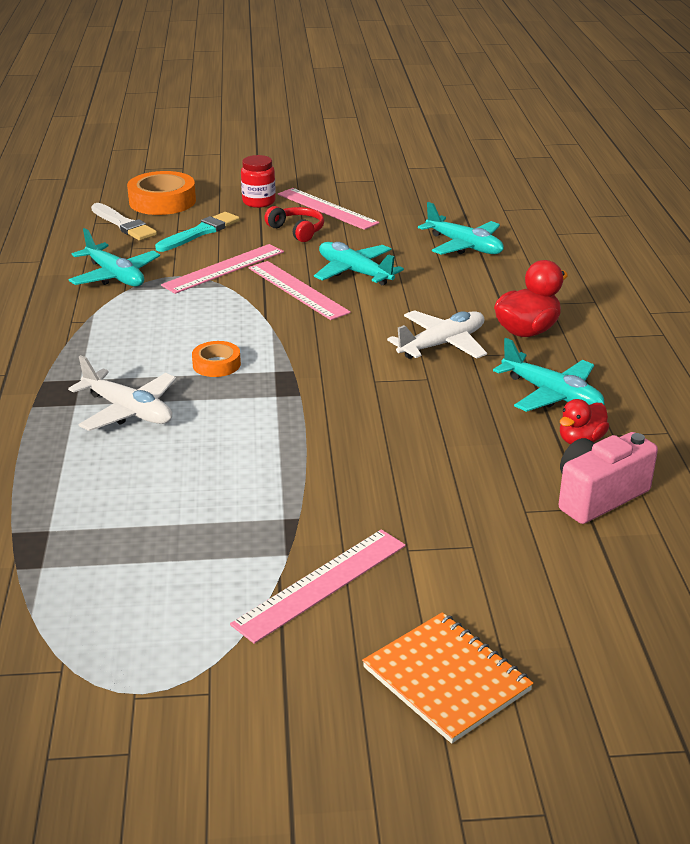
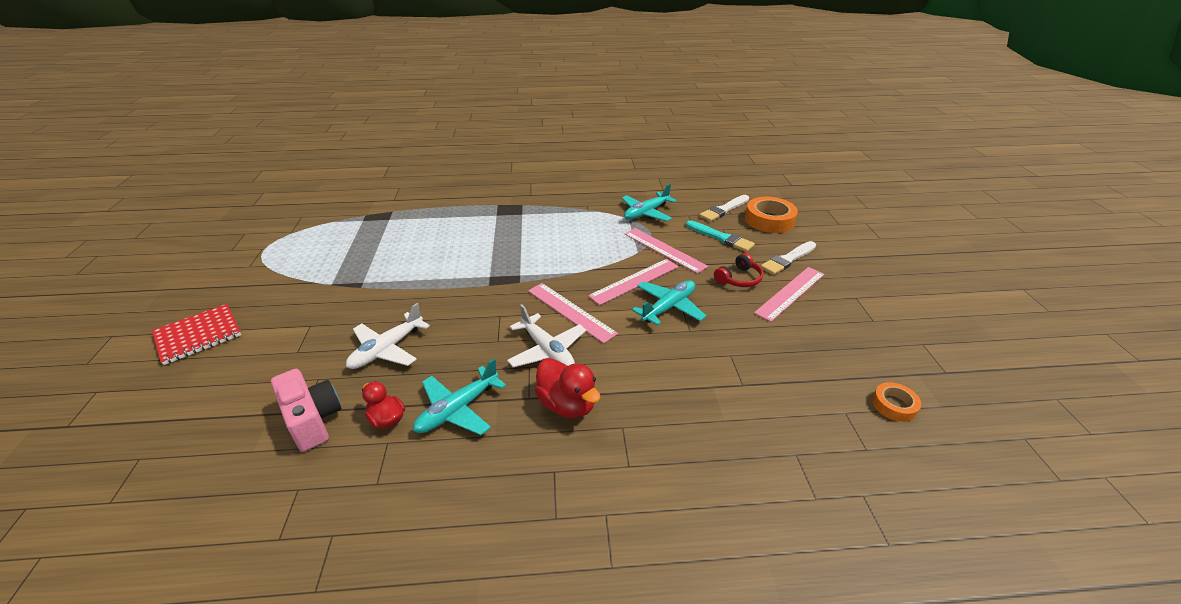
camera: 90 degrees right, 5 degrees up
white plane [68,355,176,431] -> white plane moved to [346,303,430,369]
orange tape [192,341,241,377] -> orange tape moved to [872,382,921,422]
pink ruler [230,529,406,644] -> pink ruler moved to [528,283,618,343]
red jar [241,155,276,208] -> white brush [760,241,816,275]
orange notebook [362,612,533,744] -> red notebook [152,304,241,365]
turquoise plane [418,202,504,255] -> none

